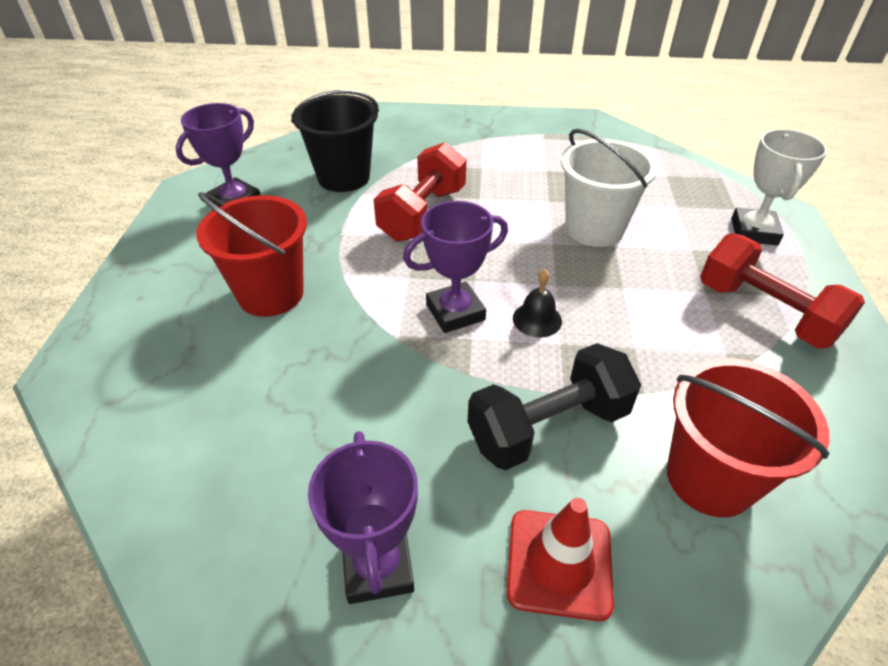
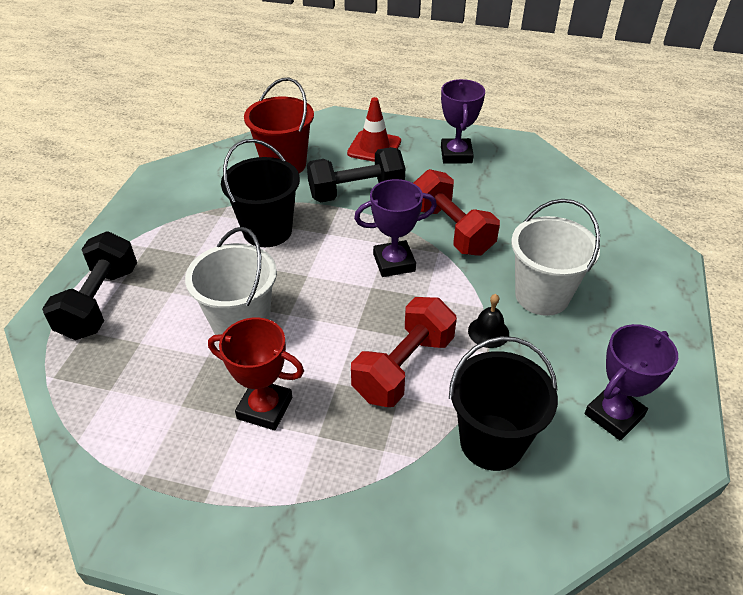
camera: 170 degrees left, 0 degrees up
red bucket [196,192,307,317] -> white bucket [511,199,600,316]
black bell [513,269,562,338] -> black bell moved to [468,294,509,348]
red dumbbell [700,233,865,348] -> red dumbbell moved to [414,169,500,256]
white trophy [731,129,827,245] -> black dumbbell [42,232,137,340]
none -> red trophy [208,318,304,430]
none -> black bucket [221,139,300,247]

